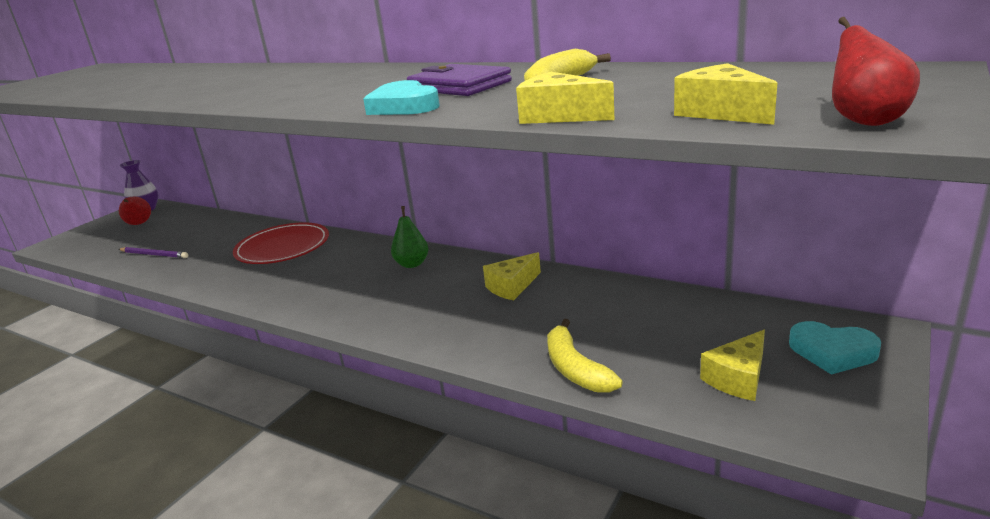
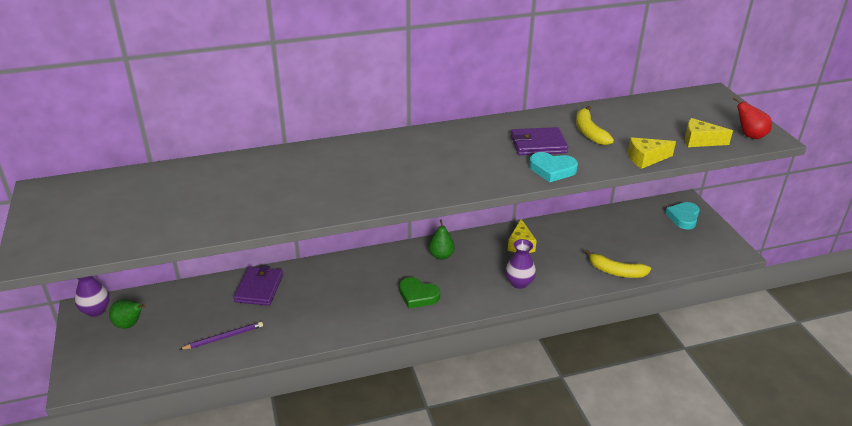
camera: 50 degrees left, 10 degrees up
red pear [119,197,151,225] -> green pear [109,299,146,329]
red plate [233,222,329,264] -> none
yellow cheese [700,330,765,401] -> none
turquoise heart [789,321,881,375] -> turquoise heart turned 135 degrees clockwise [665,202,700,230]
none -> purple wallet [233,265,283,306]
none -> green heart [399,277,440,309]
none -> purple vase [505,239,536,289]

